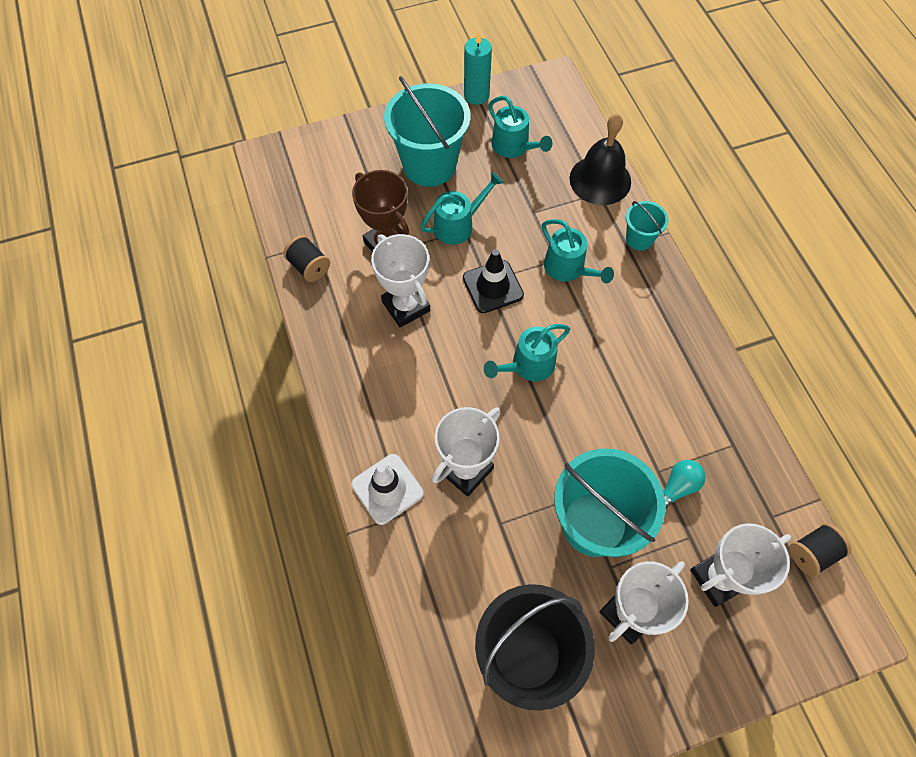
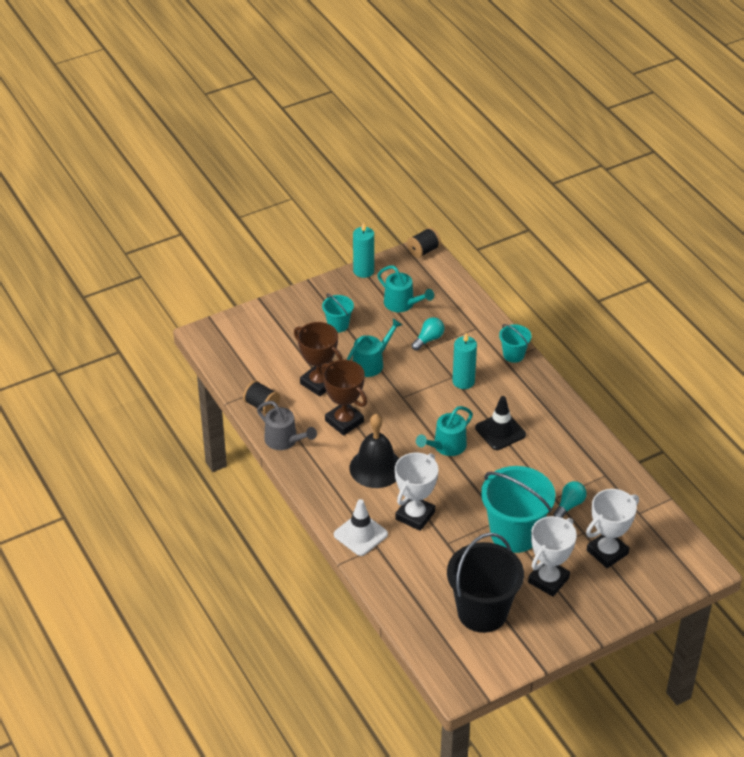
camera: 10 degrees left, 20 degrees down
white trophy [371,234,430,328] -> brown trophy [321,360,367,436]
turquoise bucket [384,76,470,187] -> turquoise bucket [322,293,354,333], size x0.49
black traffic cone [463,249,524,313] -> black traffic cone moved to [475,396,526,450]
turquoise watering can [542,219,614,284] -> turquoise candle [452,333,477,389]
black bell [570,114,631,205] -> black bell moved to [349,414,399,488]
black spool [789,523,851,577] -> black spool moved to [407,227,441,258]
none -> grey watering can [257,401,317,450]
none -> turquoise light bulb [411,317,445,351]

